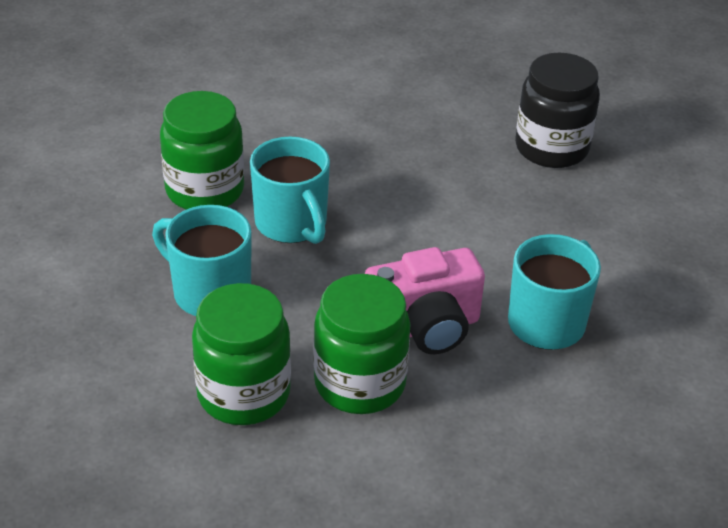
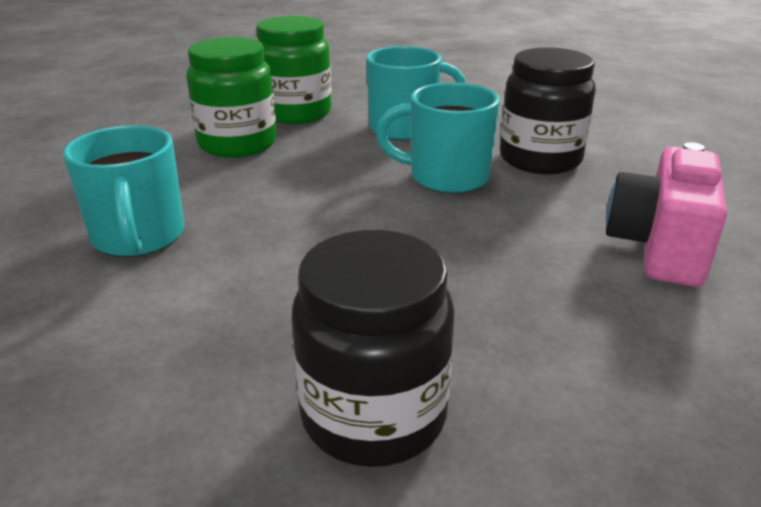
camera: 130 degrees right, 10 degrees down
green jar [160,91,244,210] -> black jar [500,48,596,174]
pink camera [365,247,485,354] -> pink camera moved to [606,142,727,287]

